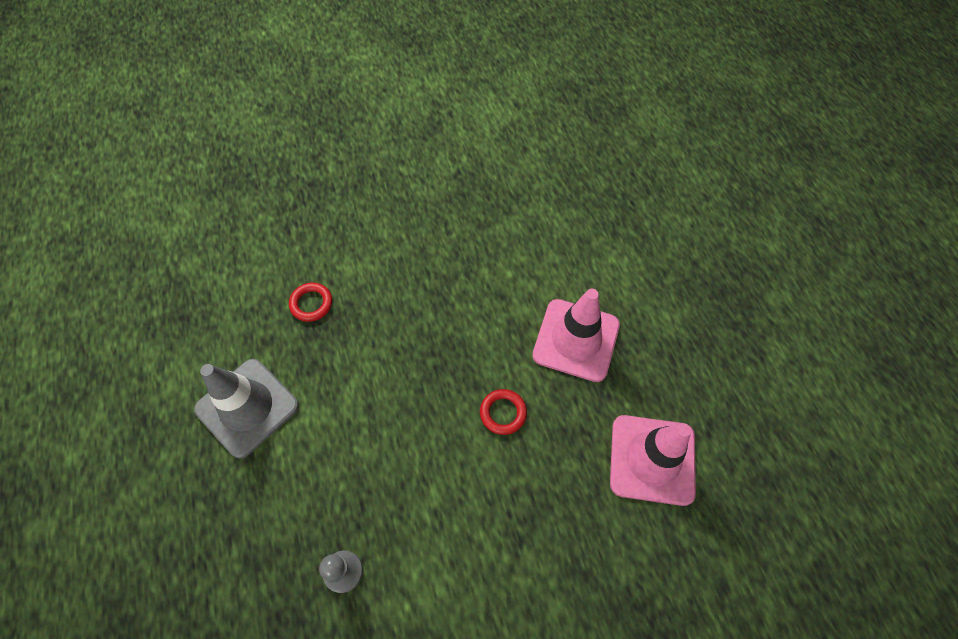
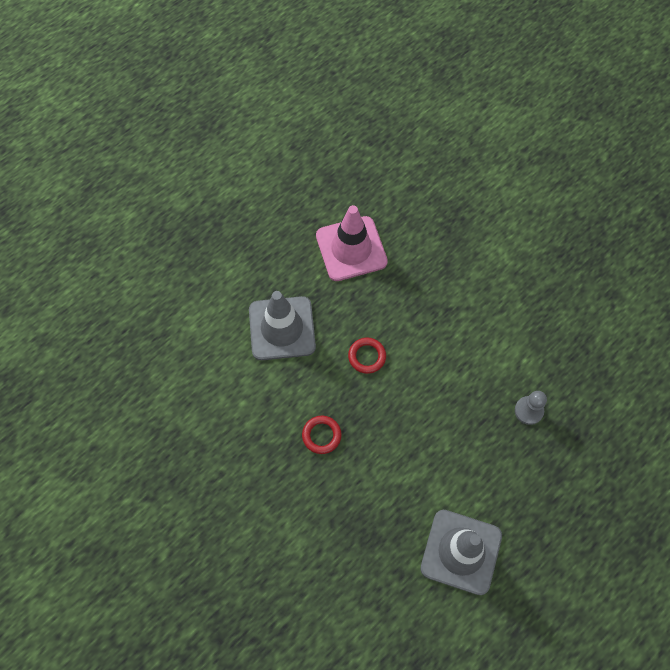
camera: 115 degrees left, 5 degrees up
red ring [289,283,332,322] -> red ring moved to [302,416,342,454]
pink traffic cone [532,289,620,382] -> grey traffic cone [249,291,316,360]

